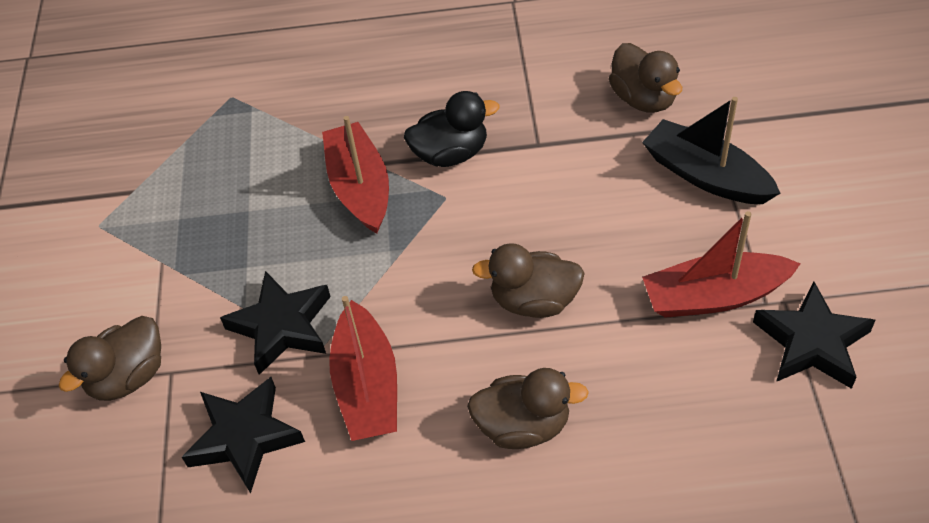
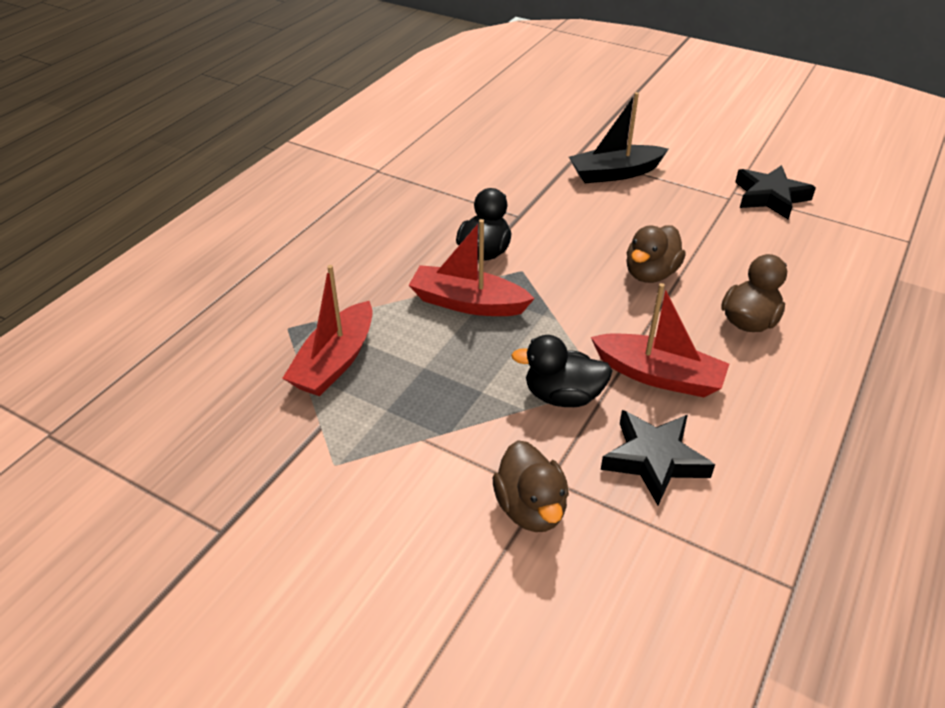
camera: 60 degrees left, 10 degrees down
black star [220,271,331,375] -> black duck [511,335,613,407]
brown duck [609,43,682,113] -> none
red boat [642,211,801,318] -> red boat moved to [282,265,373,396]

